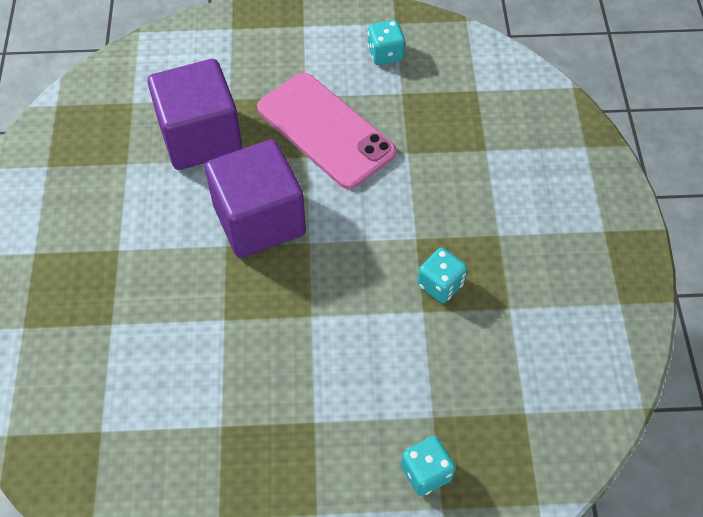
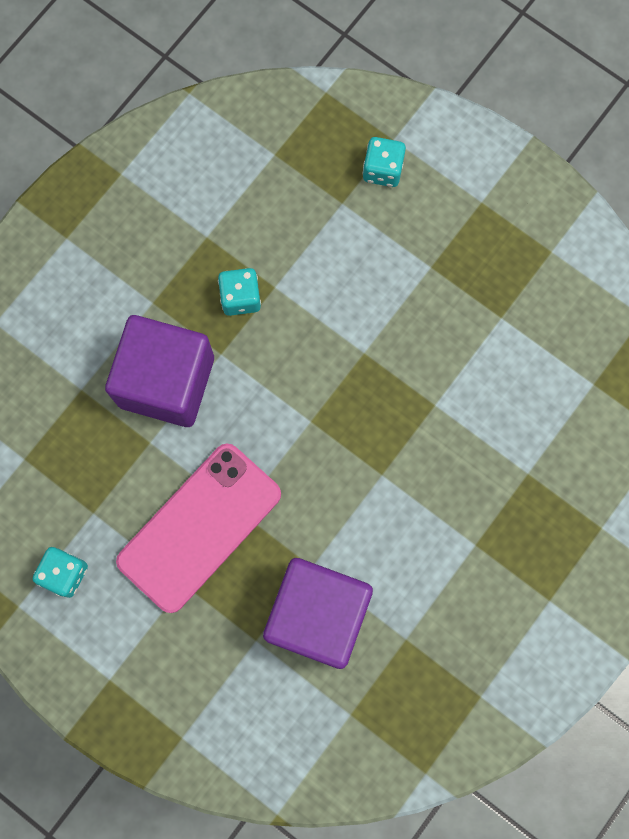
camera: 140 degrees left, 20 degrees up
purple cube [205,139,306,258] -> purple cube moved to [105,315,214,427]
pink phone [257,73,396,189] -> pink phone turned 45 degrees clockwise [116,443,281,613]

